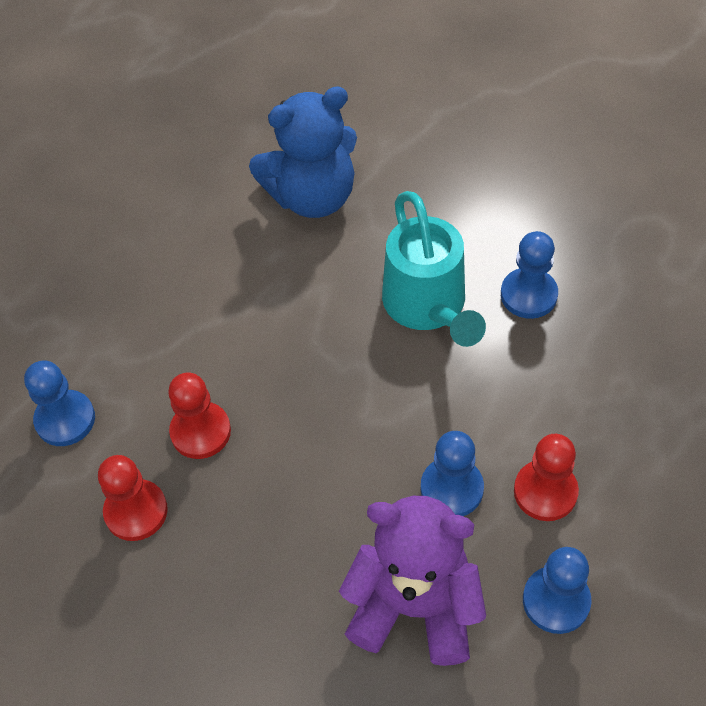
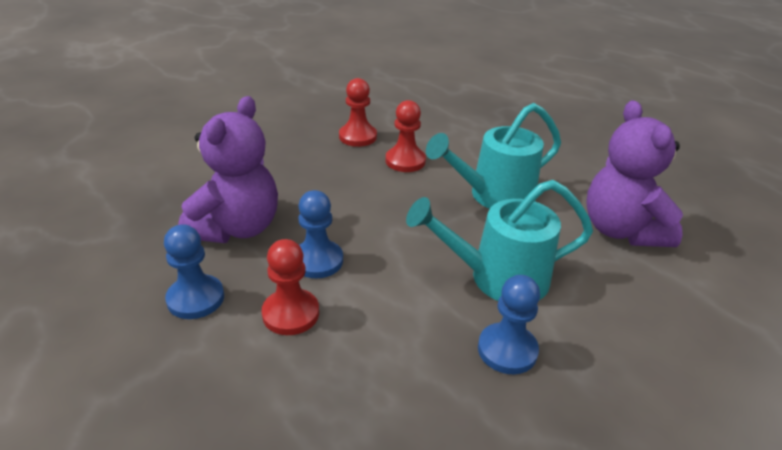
camera: 95 degrees right, 20 degrees down
blue pawn [24,360,95,446] -> none
blue teddy bear [249,86,357,218] -> purple teddy bear [586,100,683,247]
none -> turquoise watering can [426,103,561,209]

